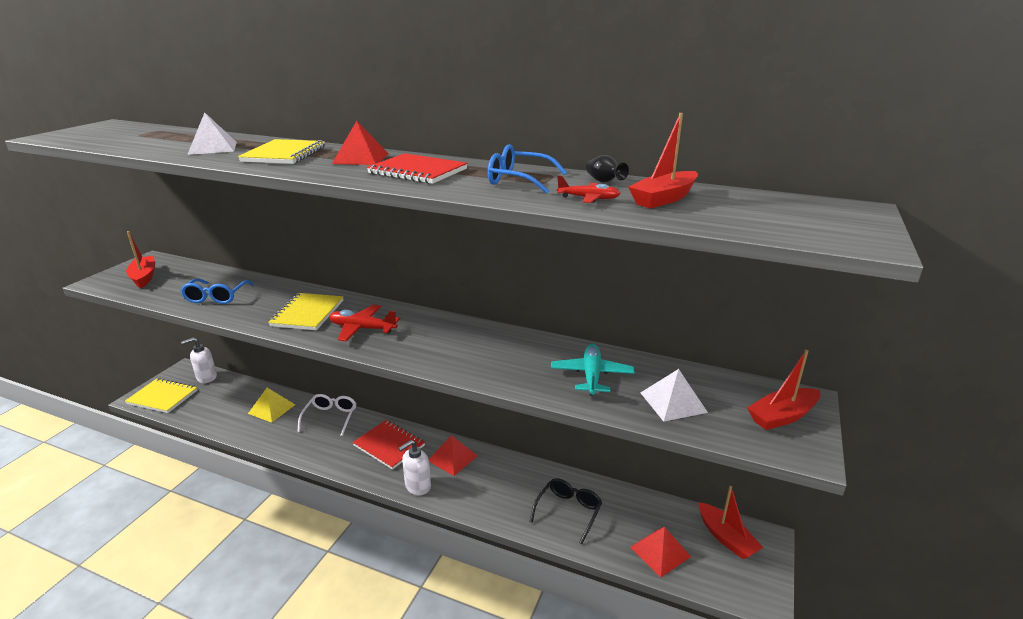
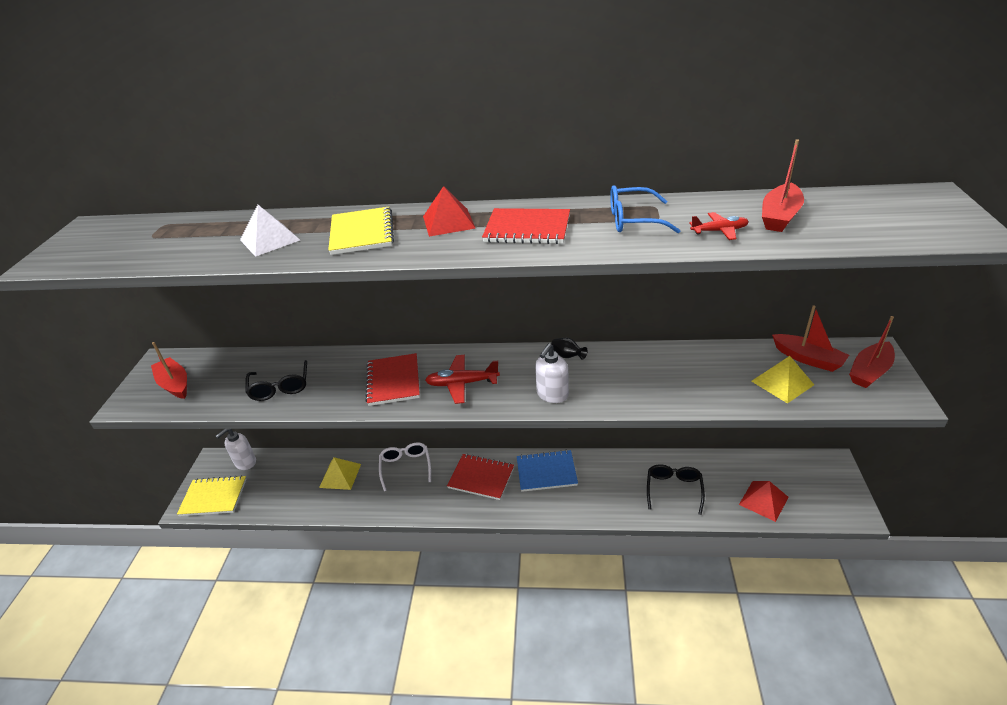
camera: 15 degrees left, 10 degrees up
blue glasses [180,279,254,304] -> black glasses [245,360,307,401]
yellow notebook [268,293,343,330] -> red notebook [365,353,420,406]
white soap dispenser [398,440,431,495] -> white soap dispenser moved to [535,343,569,403]
red pyramid [429,435,477,476] -> blue notebook [517,450,578,492]
turquoise plane [551,344,635,395] -> none
black vase [586,155,629,182] -> black vase moved to [551,338,587,360]
white pyramid [640,369,708,422] -> yellow pyramid [751,356,814,404]
red boat [699,486,764,559] -> red boat moved to [772,305,849,372]

